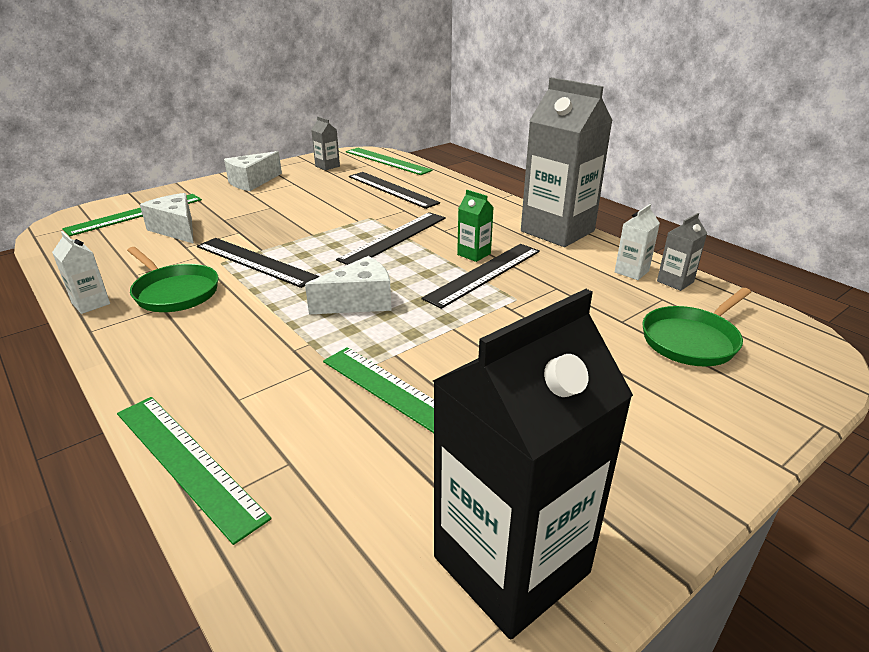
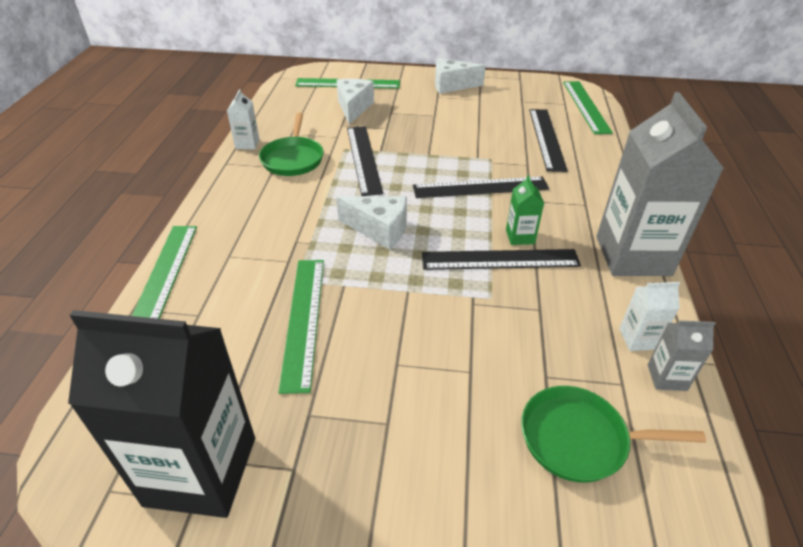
camera: 45 degrees right, 10 degrees up
grey carton [311,117,340,170] -> none

